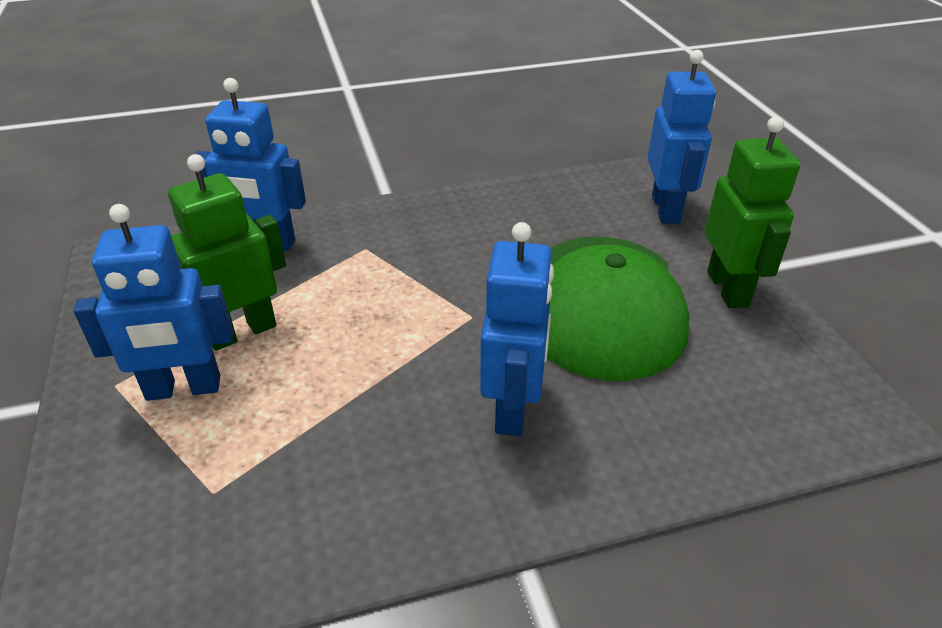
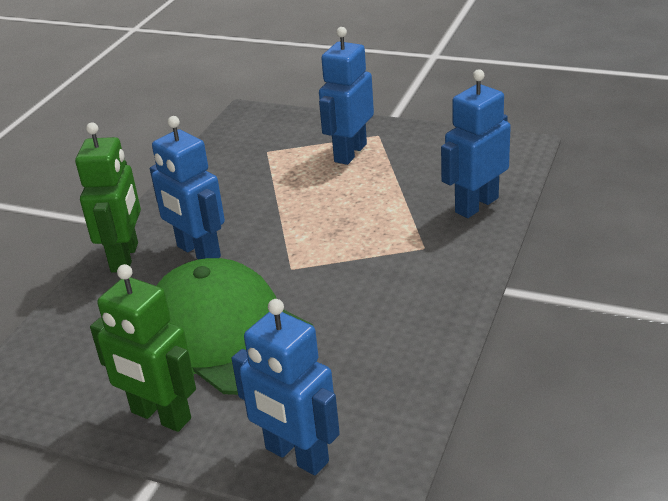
camera: 130 degrees right, 5 degrees down
green robot [168,154,286,351] -> green robot moved to [75,122,141,273]

